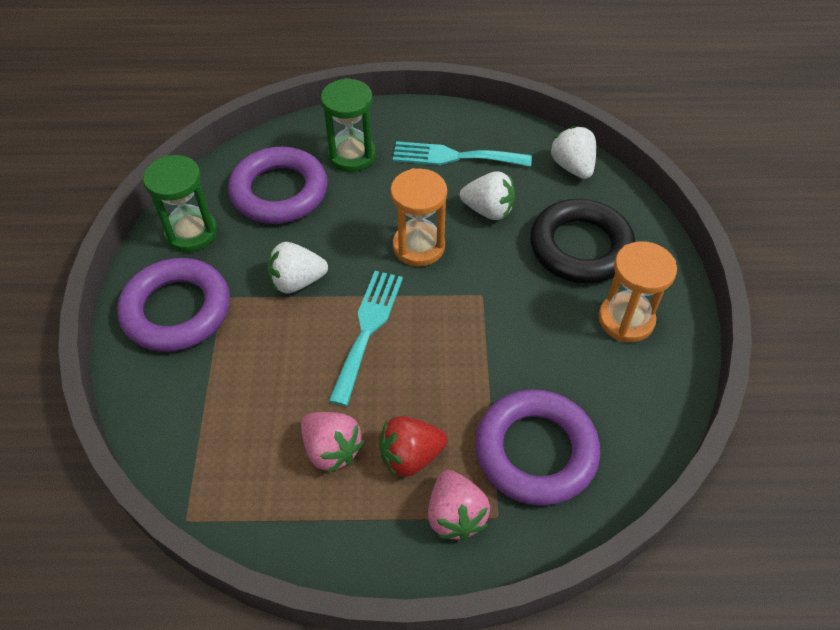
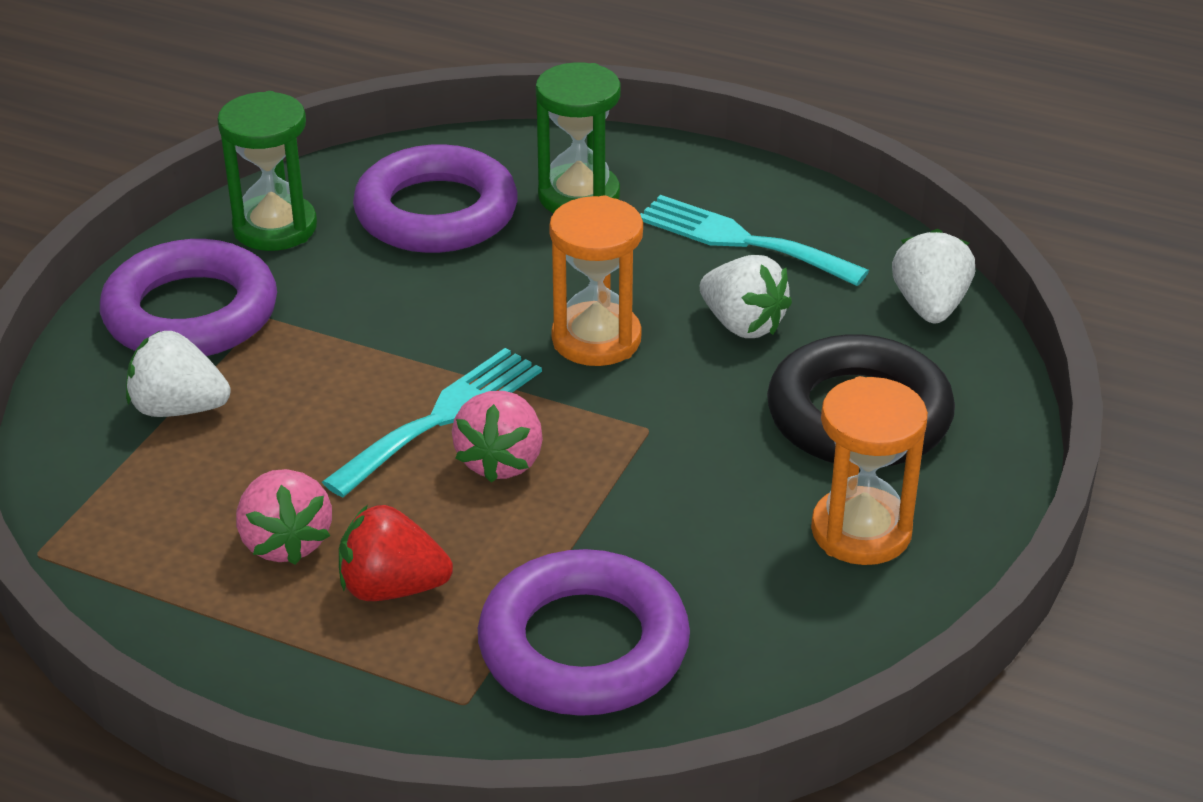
camera: 25 degrees right, 15 degrees down
white strawberry [267,242,328,294] -> white strawberry moved to [126,331,231,417]
pink strawberry [428,470,490,541] -> pink strawberry moved to [452,391,543,483]

